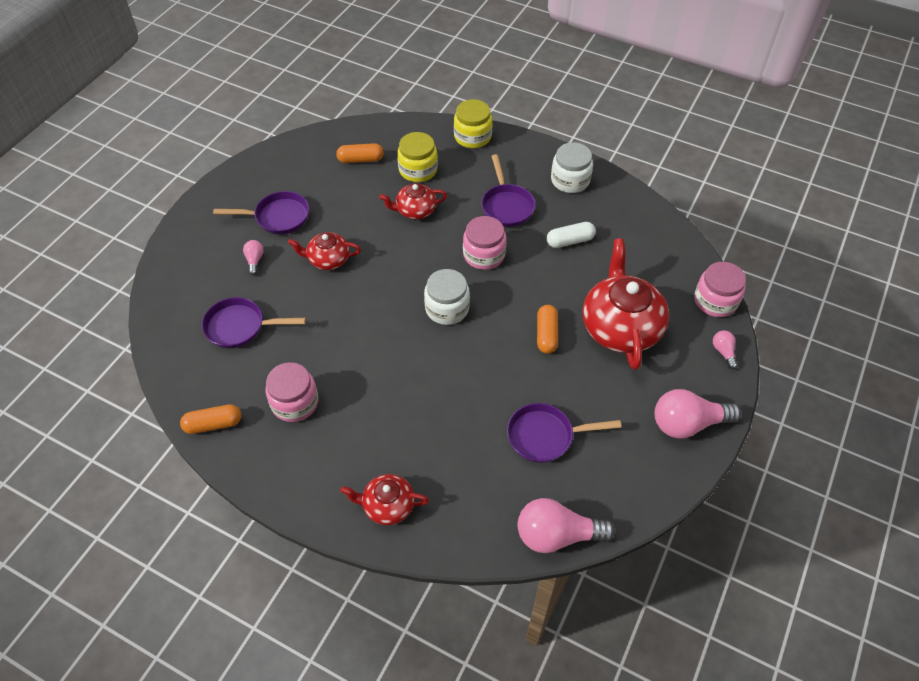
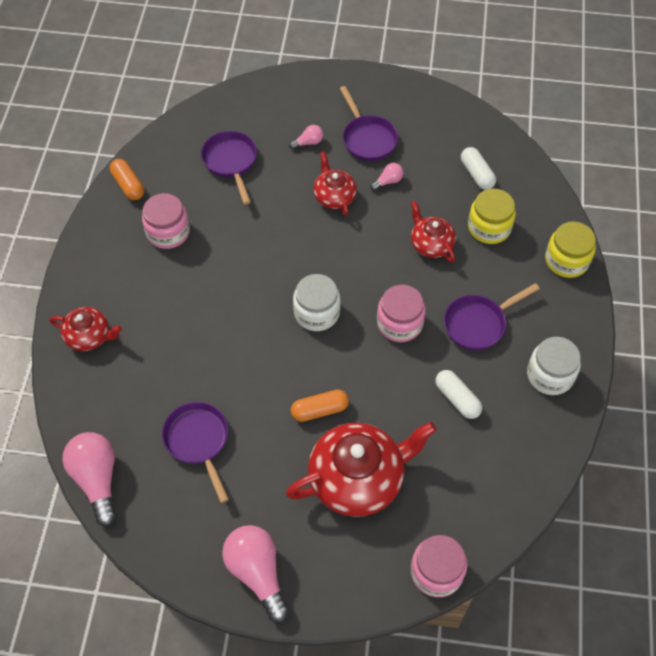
camera: 70 degrees right, 5 degrees up
orange capsule [336,143,384,163] -> white capsule [461,147,496,190]
red teapot [341,474,429,525] -> red teapot turned 120 degrees clockwise [49,307,122,351]
pink light bulb [713,331,738,369] -> pink light bulb moved to [370,163,403,191]

